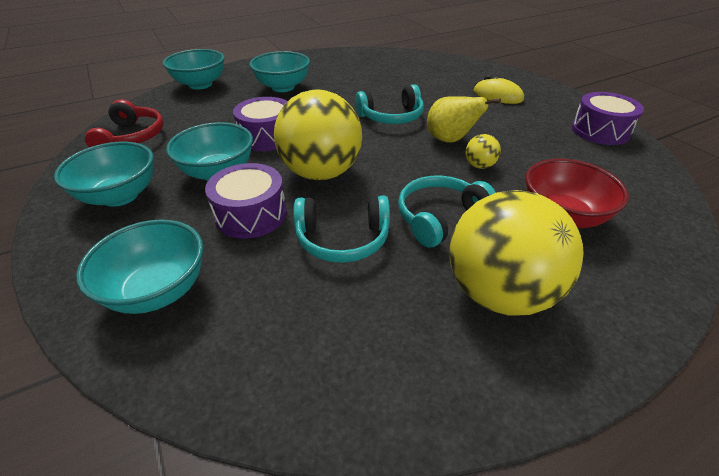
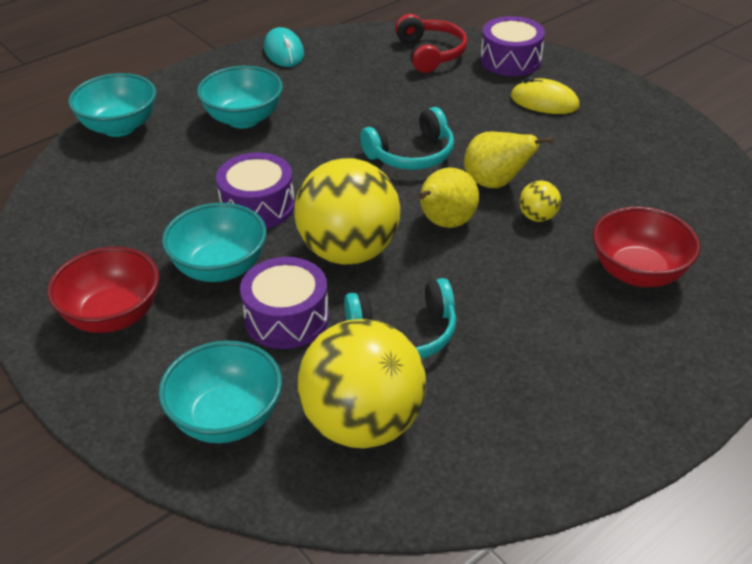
camera: 10 degrees left, 0 degrees up
turquoise bowl [54,142,154,207] -> red bowl [47,247,159,333]
red headphones [85,99,164,147] -> red headphones moved to [395,14,468,73]
turquoise headphones [398,176,496,247] -> none
yellow ball [449,190,584,316] -> yellow ball moved to [298,319,426,449]
purple drum [572,92,644,145] -> purple drum moved to [481,16,545,76]
none -> turquoise mouse [264,27,304,67]
none -> yellow pear [418,167,479,228]

